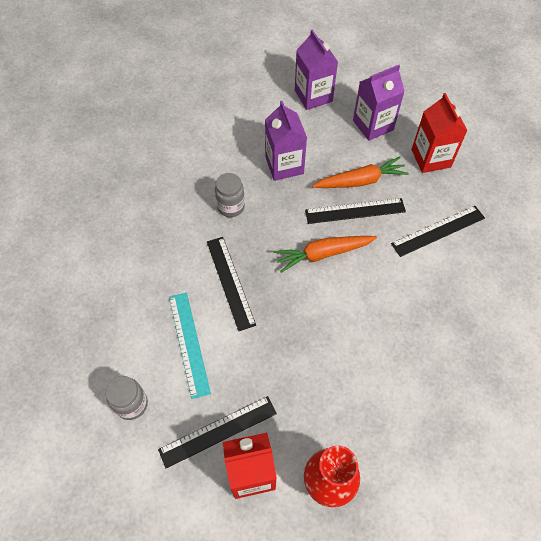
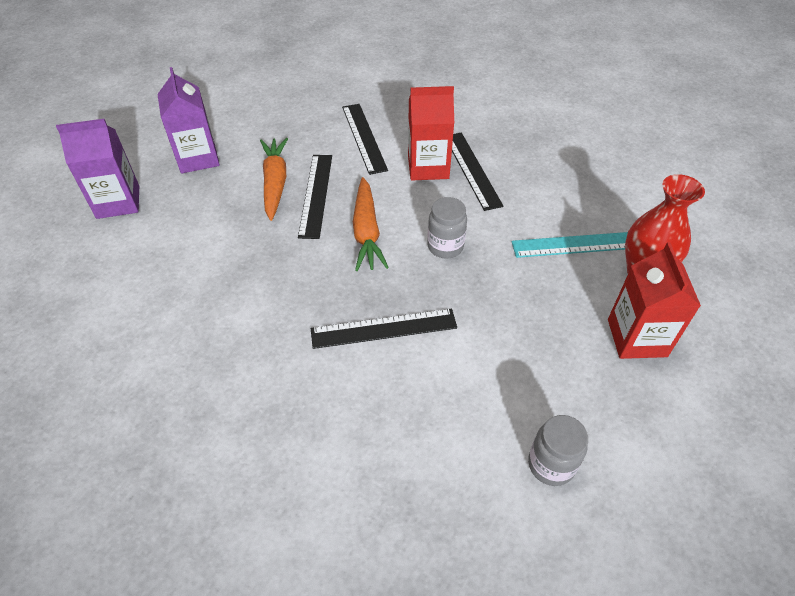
camera: 80 degrees left, 10 degrees down
black ruler [158,396,277,468] -> black ruler moved to [452,133,504,211]
turquoise ruler [169,292,211,399] -> turquoise ruler moved to [511,232,628,258]
grey jar [215,173,245,217] -> grey jar moved to [427,197,467,259]
purple carton [265,101,307,181] -> none
red carton [412,93,468,173] -> red carton moved to [408,86,454,180]

